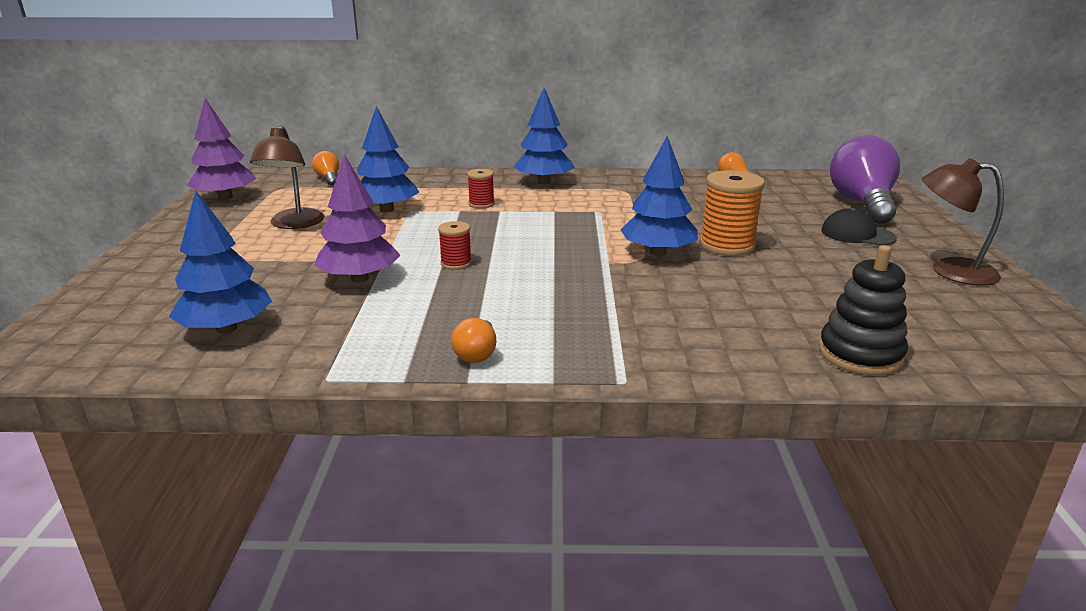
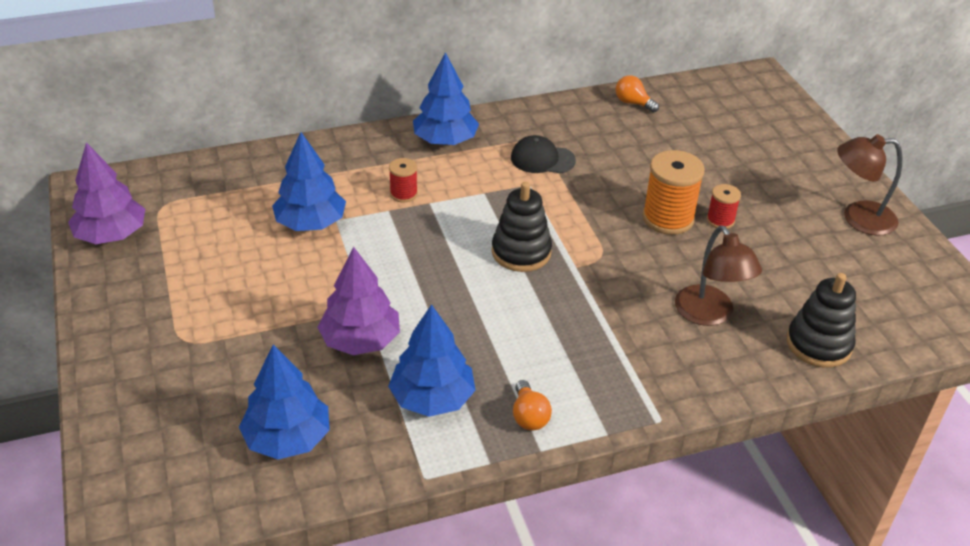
camera: 20 degrees left, 15 degrees up
brown lamp [250,126,324,229] -> brown lamp moved to [675,225,762,326]
orange light bulb [312,151,339,185] -> none
red spool [438,221,472,270] -> red spool moved to [707,184,741,229]
blue tree [620,136,698,256] -> blue tree moved to [388,304,476,417]
black cap [821,208,897,246] -> black cap moved to [511,135,576,173]
purple light bulb [830,135,900,224] -> none
none -> black stacking toy [492,182,552,272]

